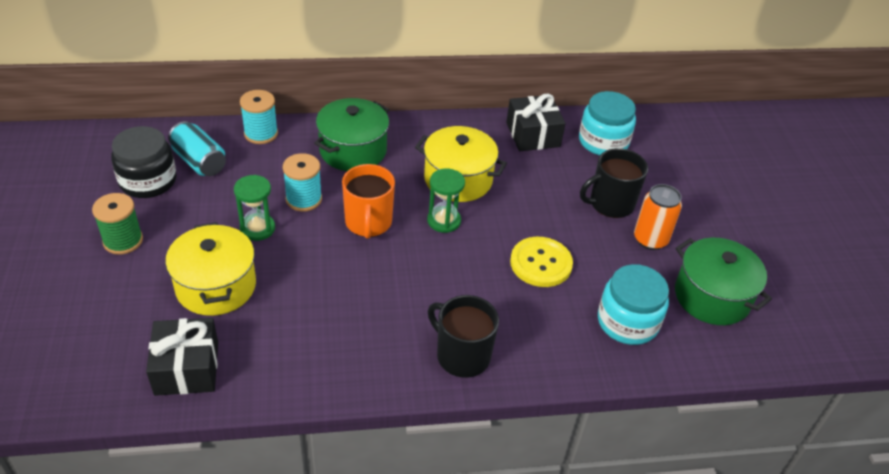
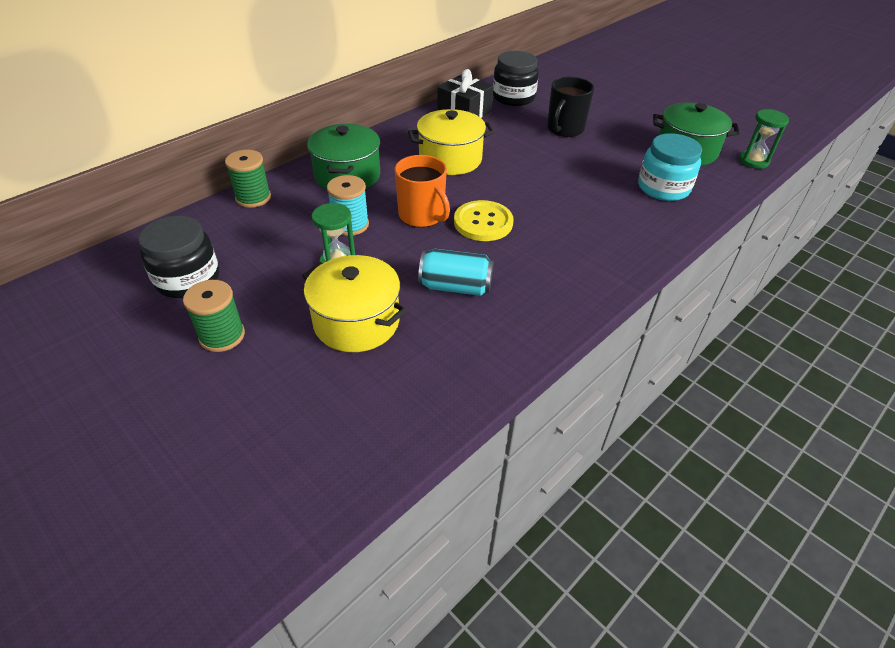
camera: 35 degrees left, 0 degrees up
black gift [146,318,218,396] -> none
turquoise can [168,121,226,176] -> turquoise can moved to [418,249,494,296]
turquoise spool [240,90,278,144] -> green spool [225,150,271,208]
green hourglass [427,169,465,233] -> green hourglass moved to [739,109,789,169]
black mug [428,295,499,378] -> none
yellow button [510,237,573,287] -> yellow button moved to [454,200,514,241]
turquoise jar [579,91,636,155] -> black jar [493,51,539,106]
orange can [634,184,682,250] -> none

